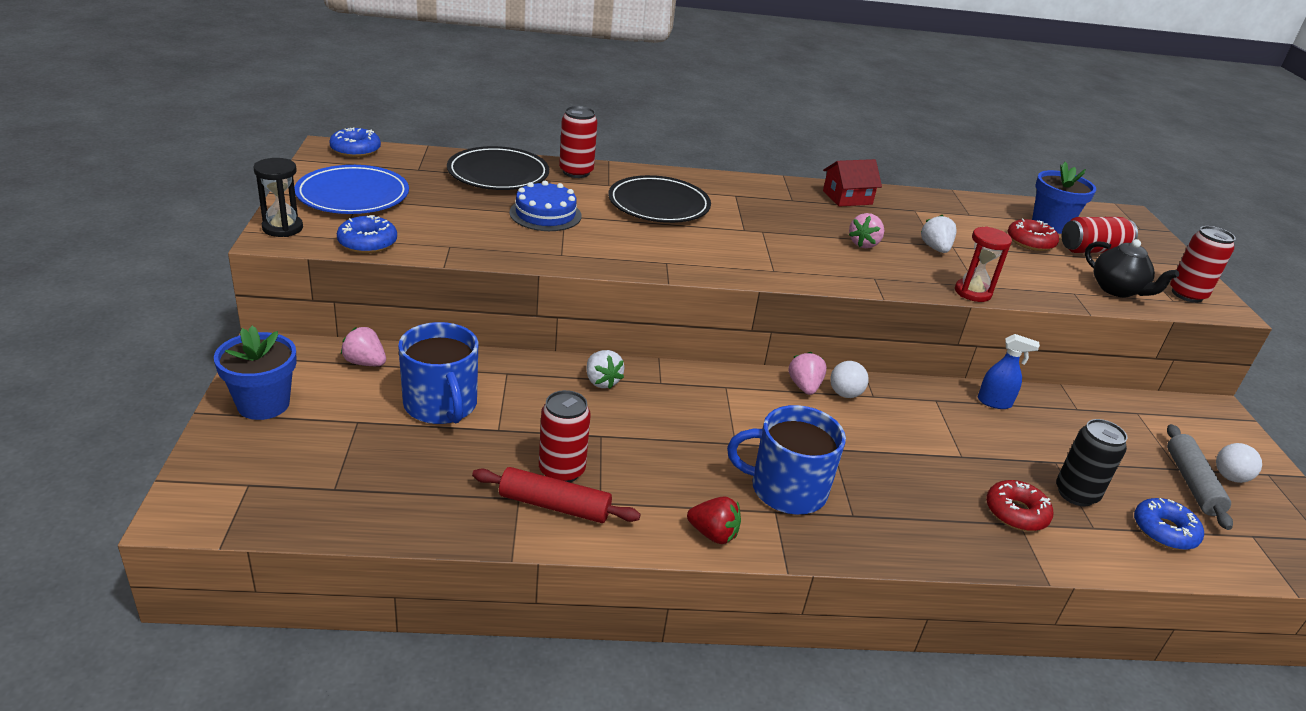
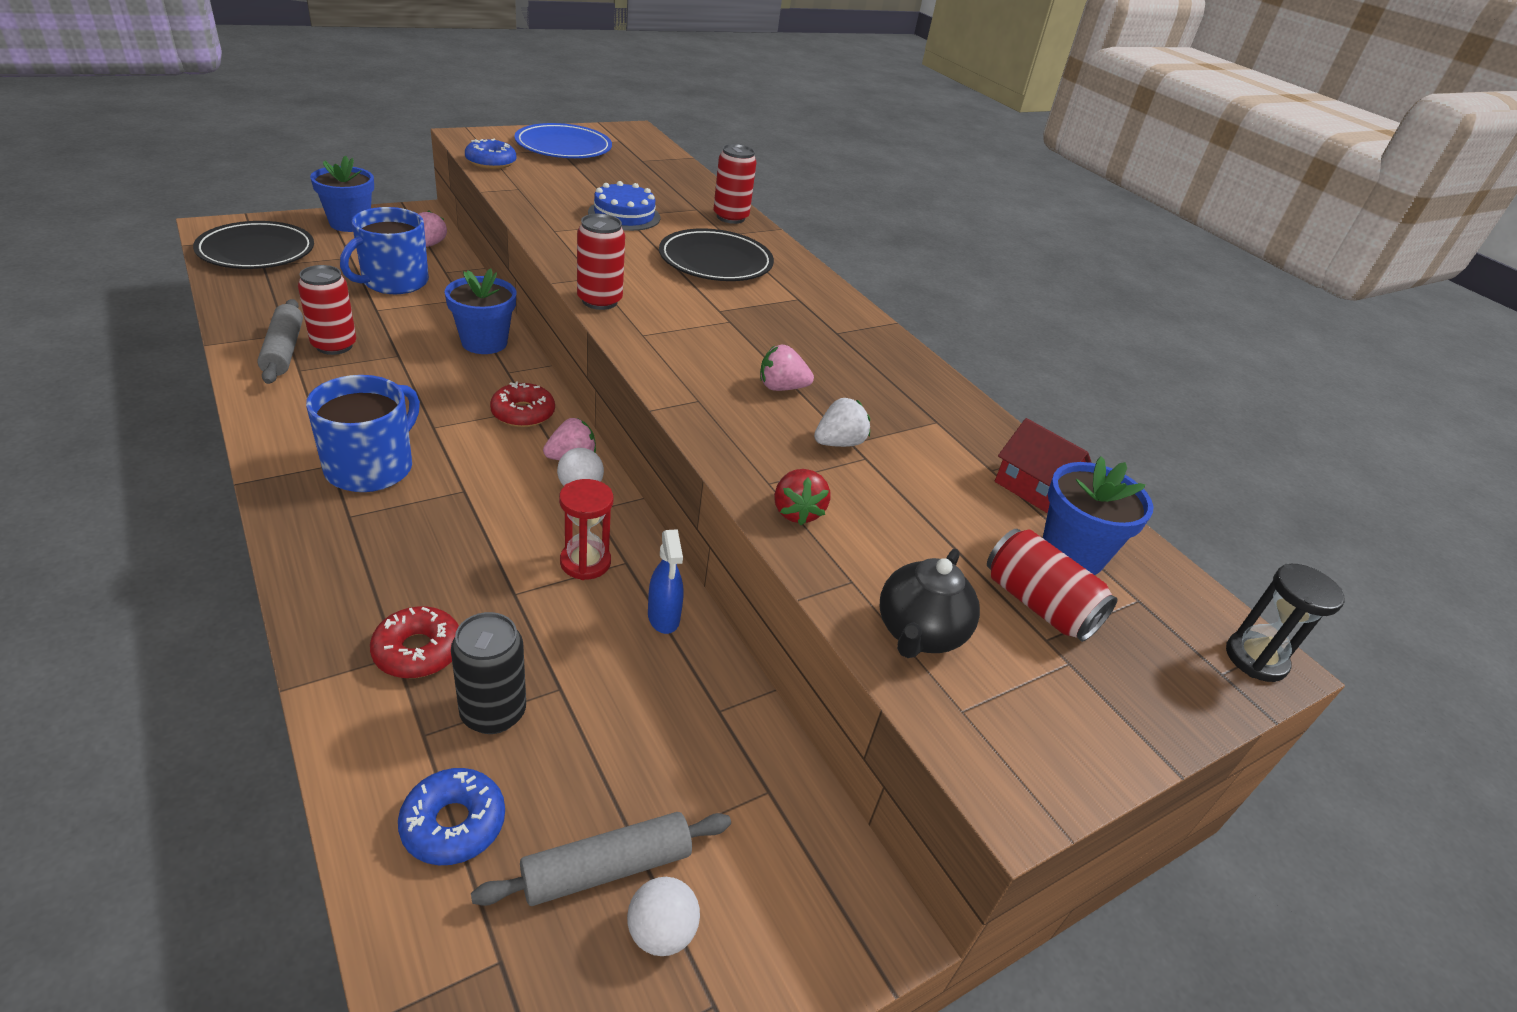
camera: 60 degrees right, 5 degrees up
black hourglass [253,158,303,237] -> black hourglass moved to [1226,564,1345,682]
blue donut [330,127,381,157] -> none
black plate [447,146,549,190] -> black plate moved to [193,221,314,269]
red rolling pin [472,467,641,523] -> grey rolling pin [257,299,303,384]
white strawberry [586,350,624,389] -> blue flower pot [445,268,516,354]
red strawberry [687,496,741,544] -> red strawberry moved to [774,469,830,525]
blue mug [727,405,846,515] -> blue mug turned 45 degrees clockwise [306,375,420,492]
red house [823,159,882,207] -> red house moved to [995,418,1092,513]
red hourglass [955,226,1012,302] -> red hourglass moved to [559,479,613,580]
red donut [1008,219,1059,251] -> red donut moved to [490,381,555,427]
red can [1170,226,1236,303] -> red can moved to [577,214,625,310]

